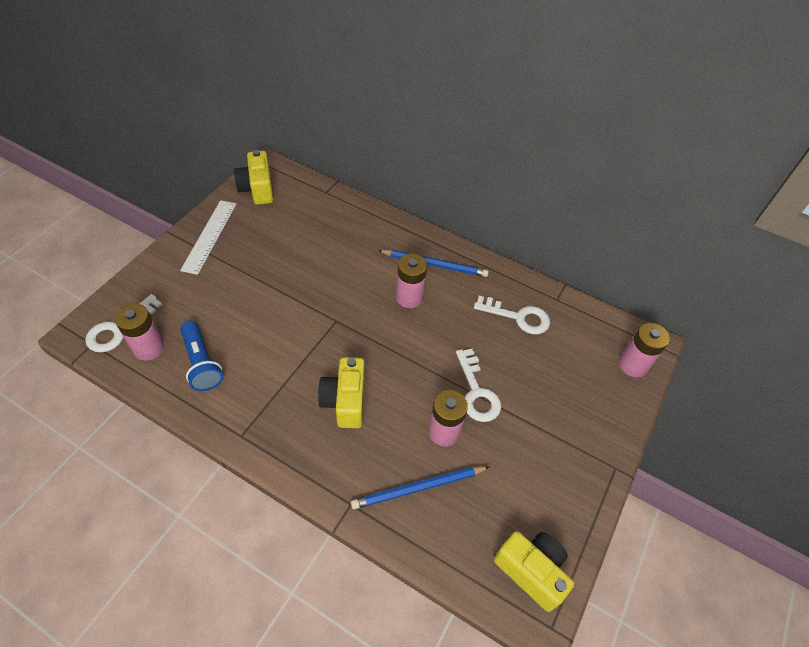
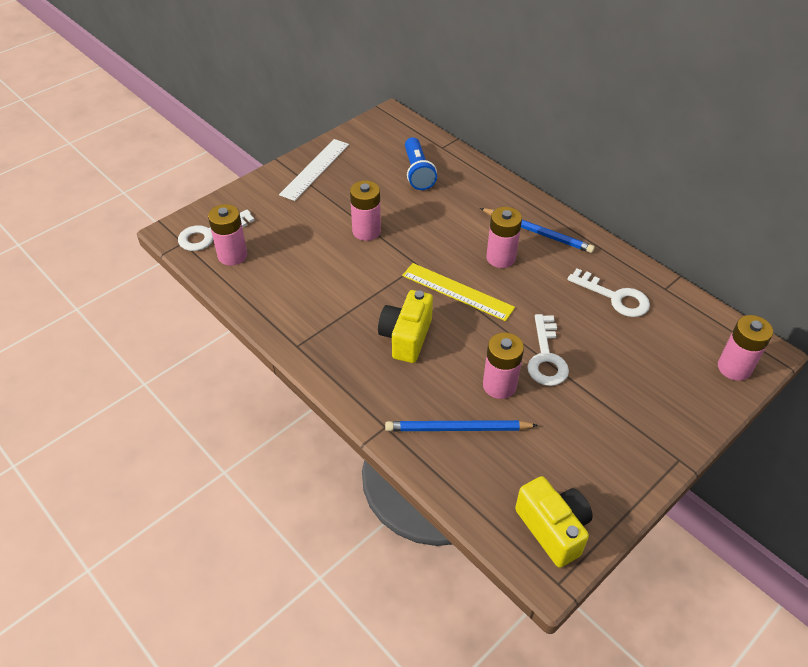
camera: 20 degrees right, 5 degrees down
blue flashlight [181,321,223,391] -> blue flashlight moved to [405,137,437,190]
yellow camera [234,150,274,205] -> none
none -> pink battery [350,180,381,241]
none -> yellow ruler [402,263,515,321]

